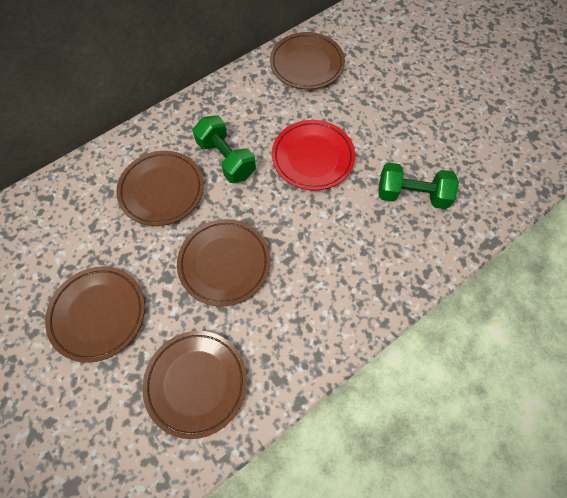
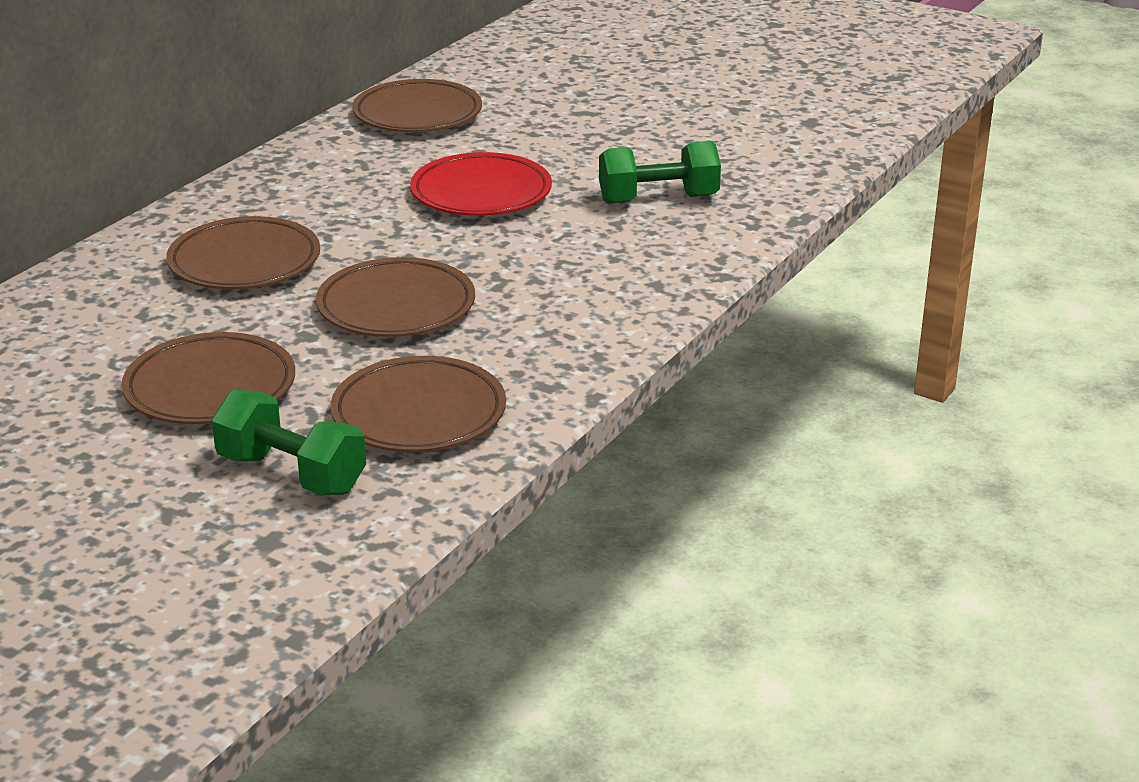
camera: 20 degrees left, 35 degrees down
green dumbbell [193,116,256,183] -> green dumbbell moved to [212,390,366,495]

